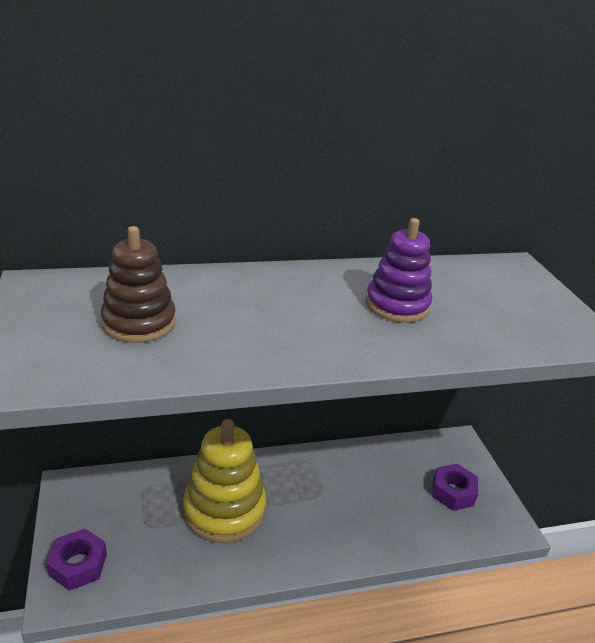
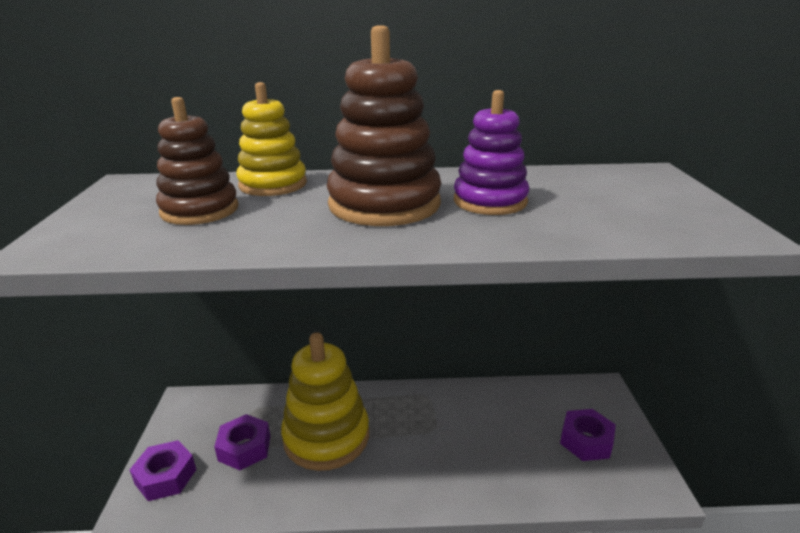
camera: 15 degrees right, 5 degrees down
none -> purple nut [214,414,270,470]
none -> yellow stacking toy [236,82,307,196]
none -> brown stacking toy [327,25,441,226]

